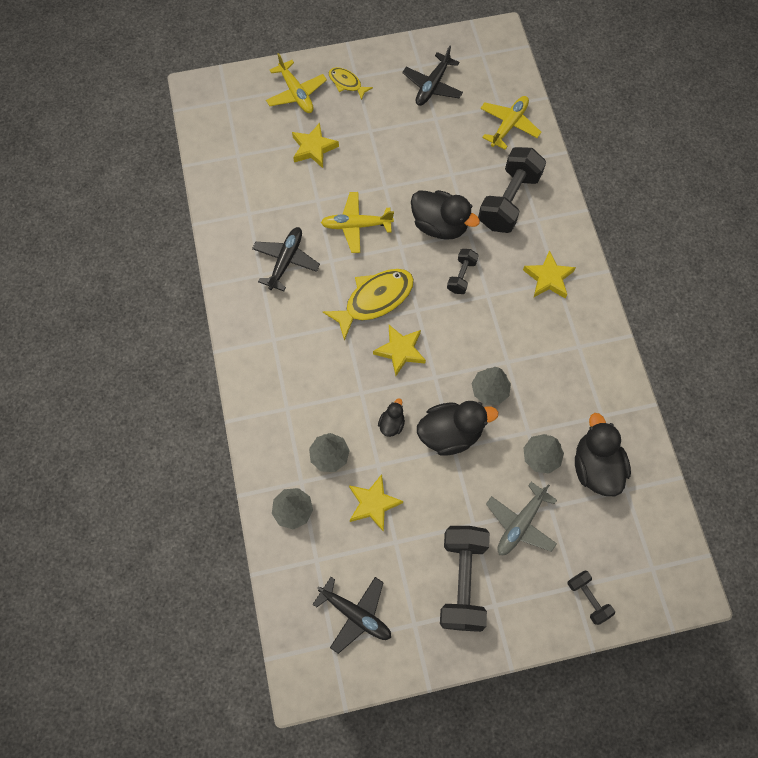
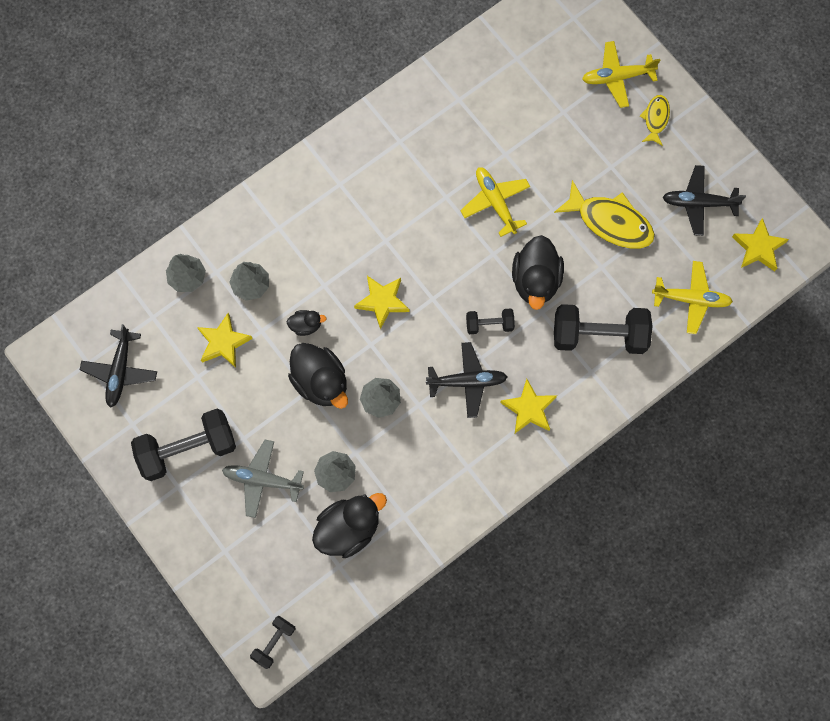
camera: 65 degrees right, 5 degrees up
black plane [252,227,320,291] -> black plane moved to [426,342,507,418]
yellow plane [266,53,327,113] -> yellow plane turned 45 degrees clockwise [582,41,660,108]
yellow star [292,123,339,168] -> yellow star moved to [732,218,789,272]
yellow fish [323,269,414,341] -> yellow fish moved to [554,180,655,249]
black dumbbell [567,570,615,625] -> black dumbbell moved to [250,616,295,669]

